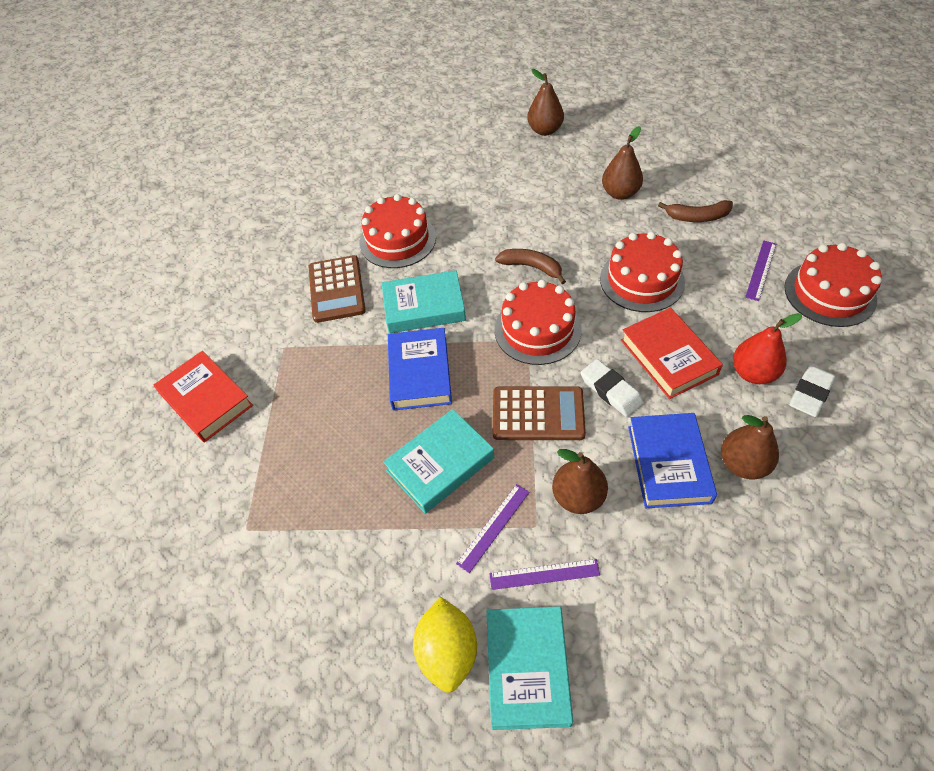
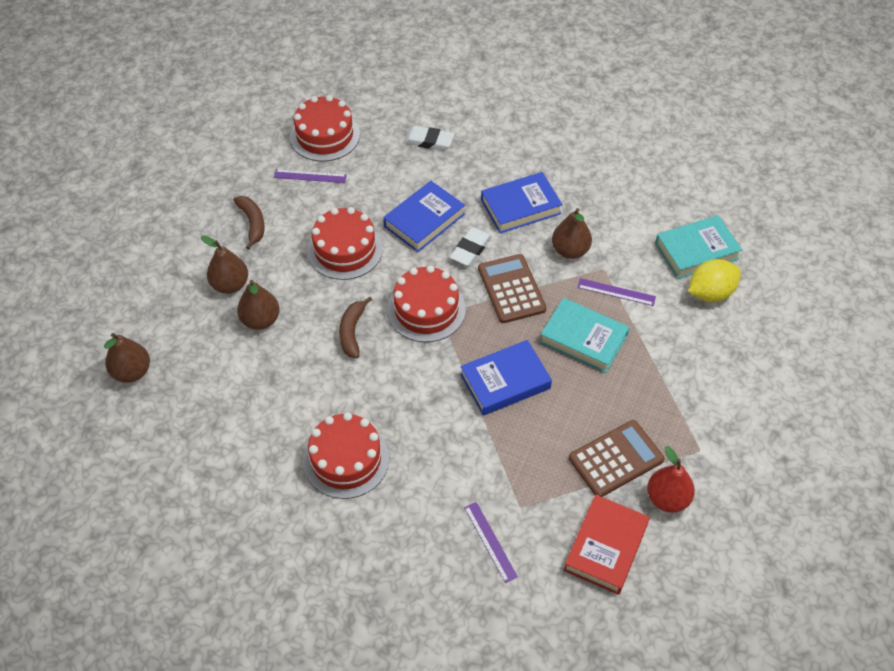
camera: 115 degrees left, 0 degrees up
brown calculator [309,255,366,323] -> brown calculator moved to [569,420,664,497]
turquoise book [382,270,466,333] -> none
purple ruler [489,559,600,590] -> purple ruler moved to [464,502,518,583]
red book [621,308,723,399] -> blue book [383,181,465,252]
brown pear [721,415,779,479] -> brown pear moved to [237,280,280,330]
red pear [733,313,802,384] -> red pear moved to [647,446,695,513]

